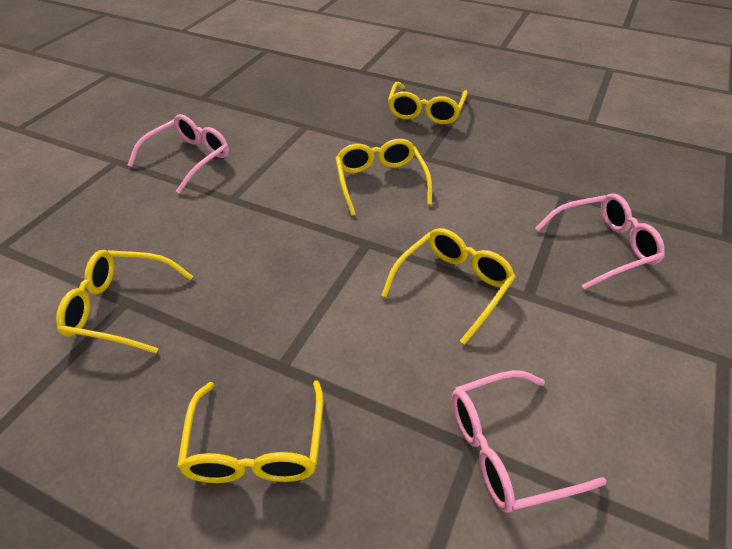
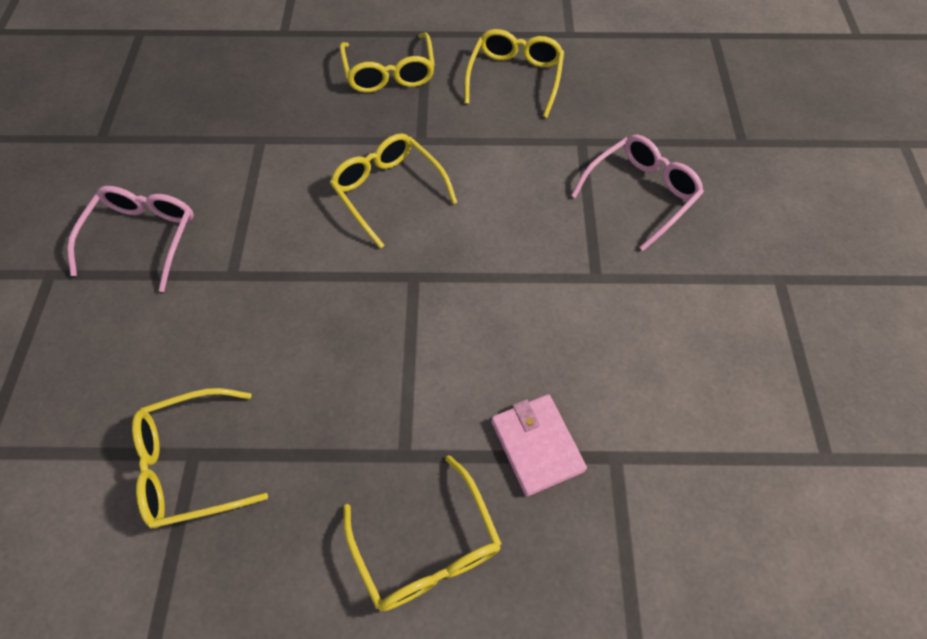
camera: 25 degrees left, 15 degrees up
yellow glasses [381,228,515,345] -> yellow glasses moved to [464,29,564,118]
pink glasses [452,370,607,513] -> none
none -> pink wallet [491,394,587,496]

